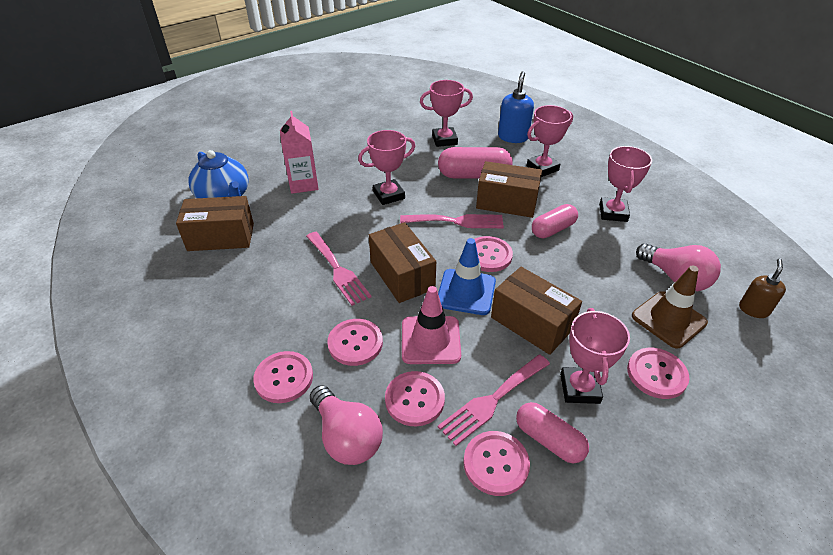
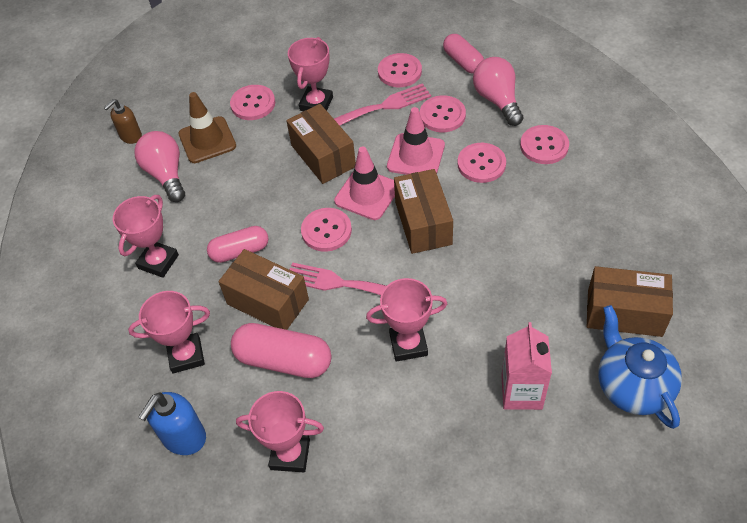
camera: 160 degrees left, 10 degrees up
pink fork [306,232,371,306] -> none
blue traffic cone [438,238,496,315] -> pink traffic cone [334,146,395,220]
pink capsule [516,402,589,463] -> pink capsule moved to [443,34,484,73]

